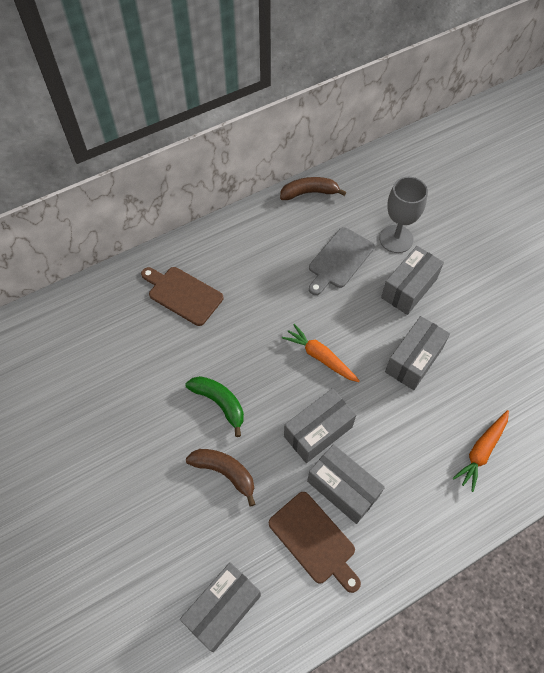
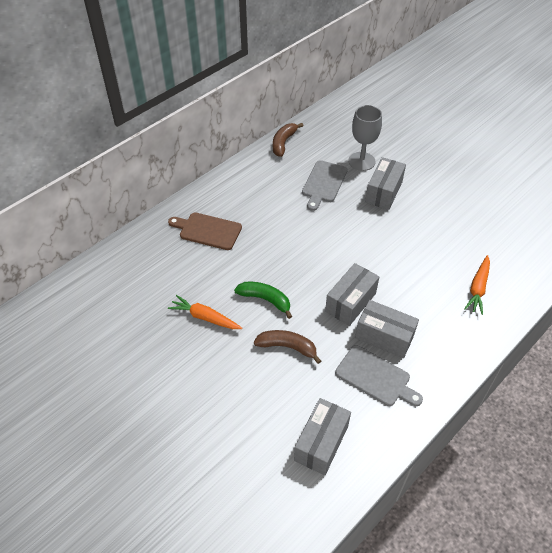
camera: 15 degrees left, 10 degrees down
brown cutting board [269,492,361,593] -> grey cutting board [335,345,423,406]
brown banana [280,177,346,200] -> brown banana turned 45 degrees counterclockwise [273,123,303,157]
orange carrot [282,324,360,382] -> orange carrot moved to [168,295,242,329]
grey box [385,316,450,390] -> none

